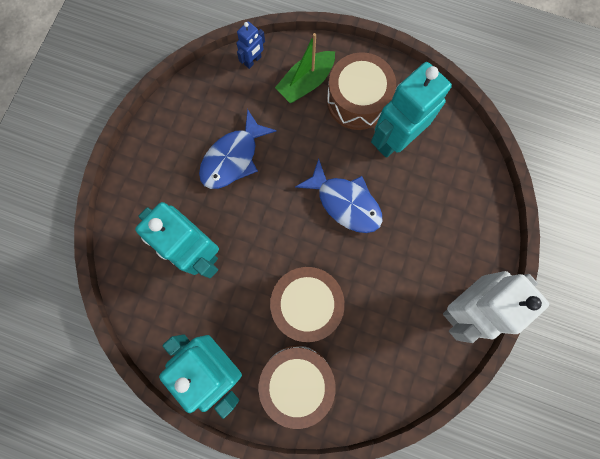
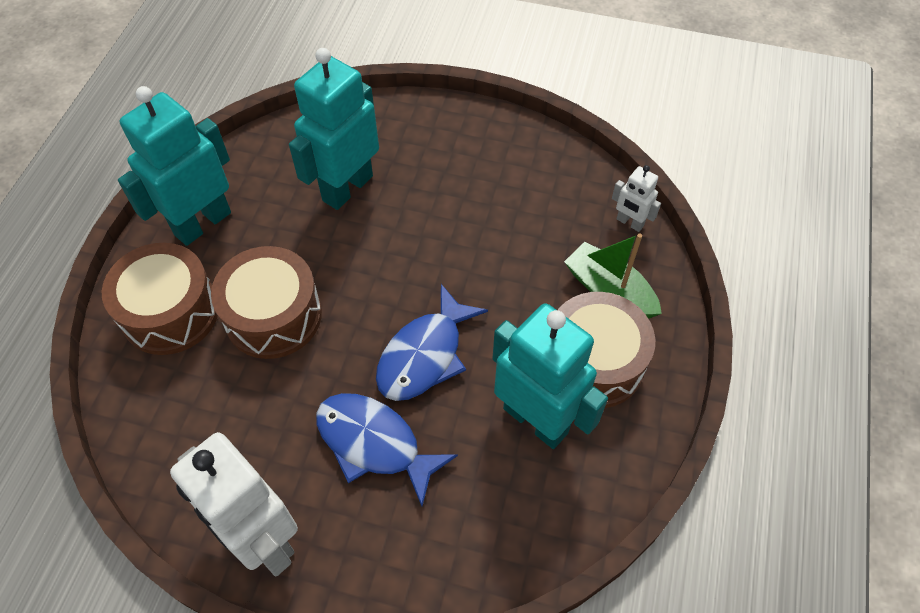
camera: 85 degrees right, 20 degrees down
blue fish [199,109,277,189] -> blue fish moved to [316,393,458,506]
blue robot [237,21,265,69] -> white robot [612,165,661,232]

